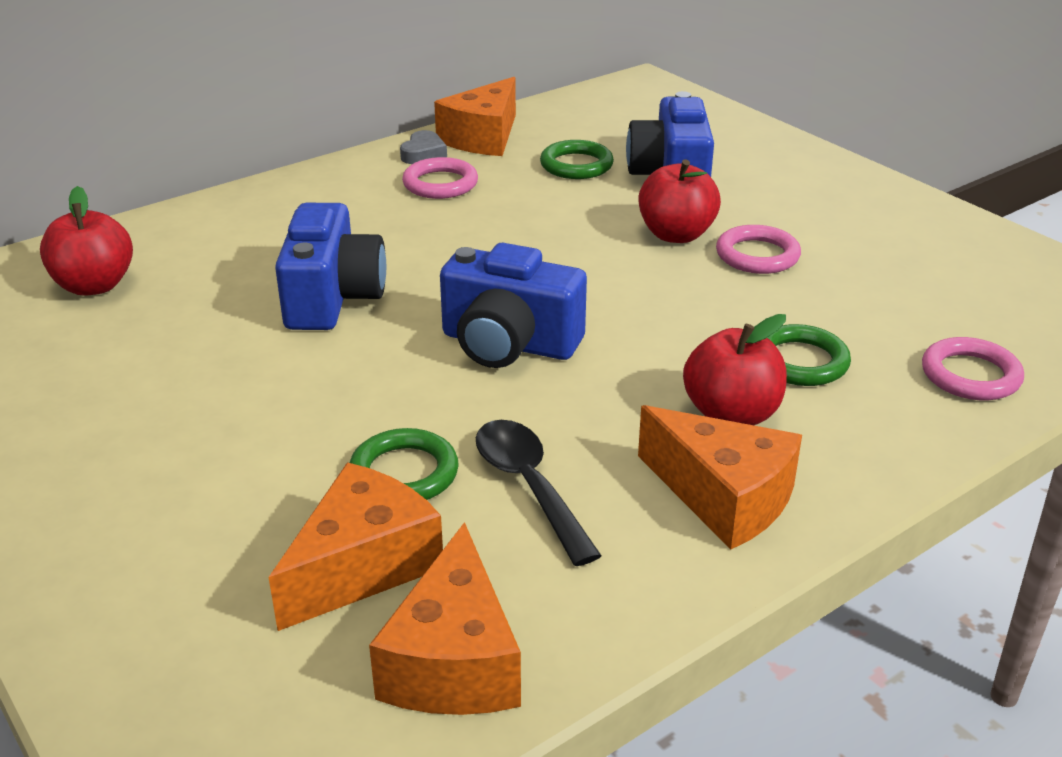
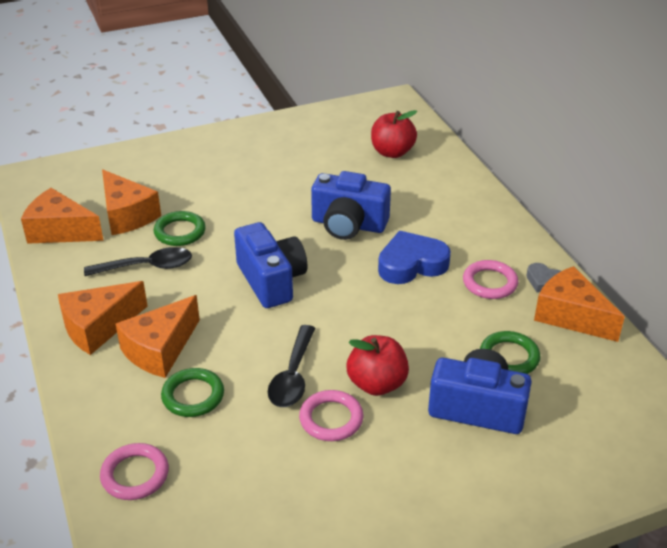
camera: 105 degrees right, 5 degrees up
blue camera [440,243,587,368] -> blue camera turned 120 degrees clockwise [234,222,308,308]
red apple [683,314,787,425] -> orange cheese [116,295,200,378]
none -> black spoon [268,325,315,407]
none -> blue heart [378,231,451,284]

